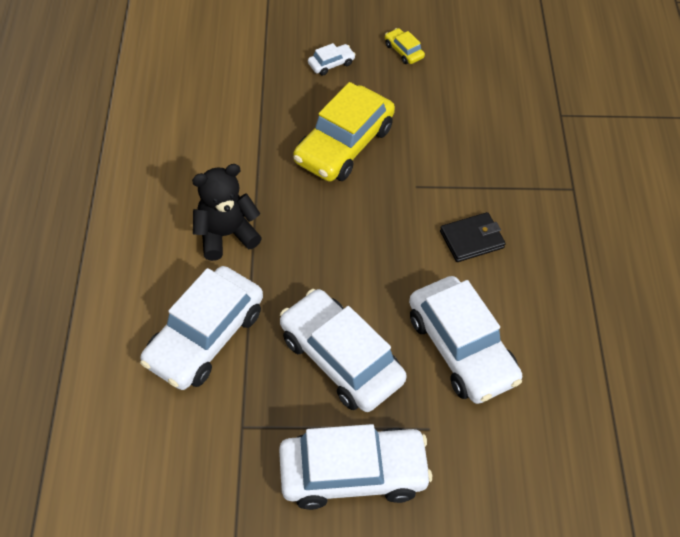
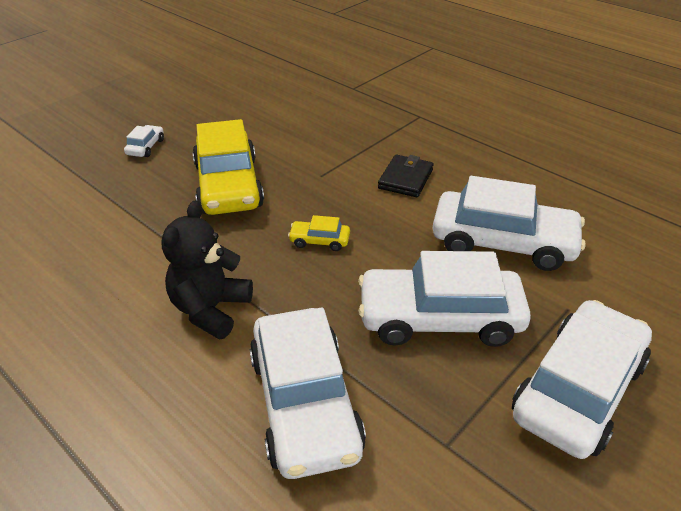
camera: 45 degrees left, 15 degrees down
yellow car [385,28,425,64] -> yellow car moved to [288,215,350,251]

